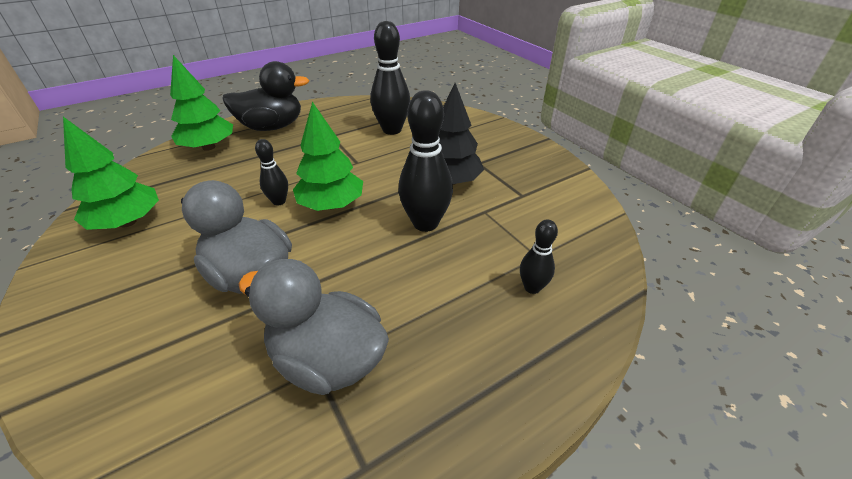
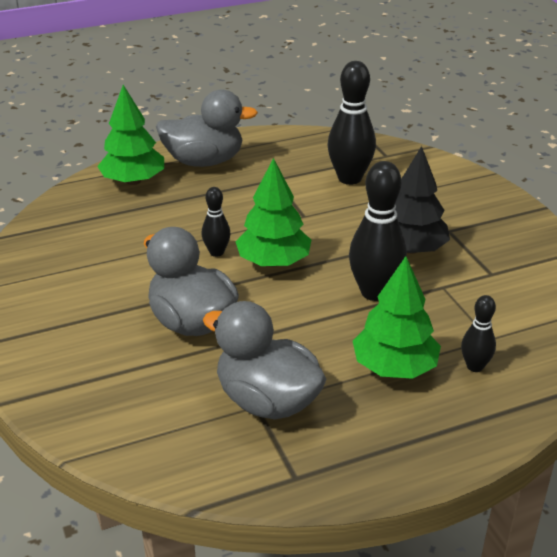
camera: 10 degrees right, 5 degrees down
green tree [63,117,159,230] -> green tree moved to [353,256,441,379]
black duck [222,61,310,131] -> grey duck [156,90,258,167]

